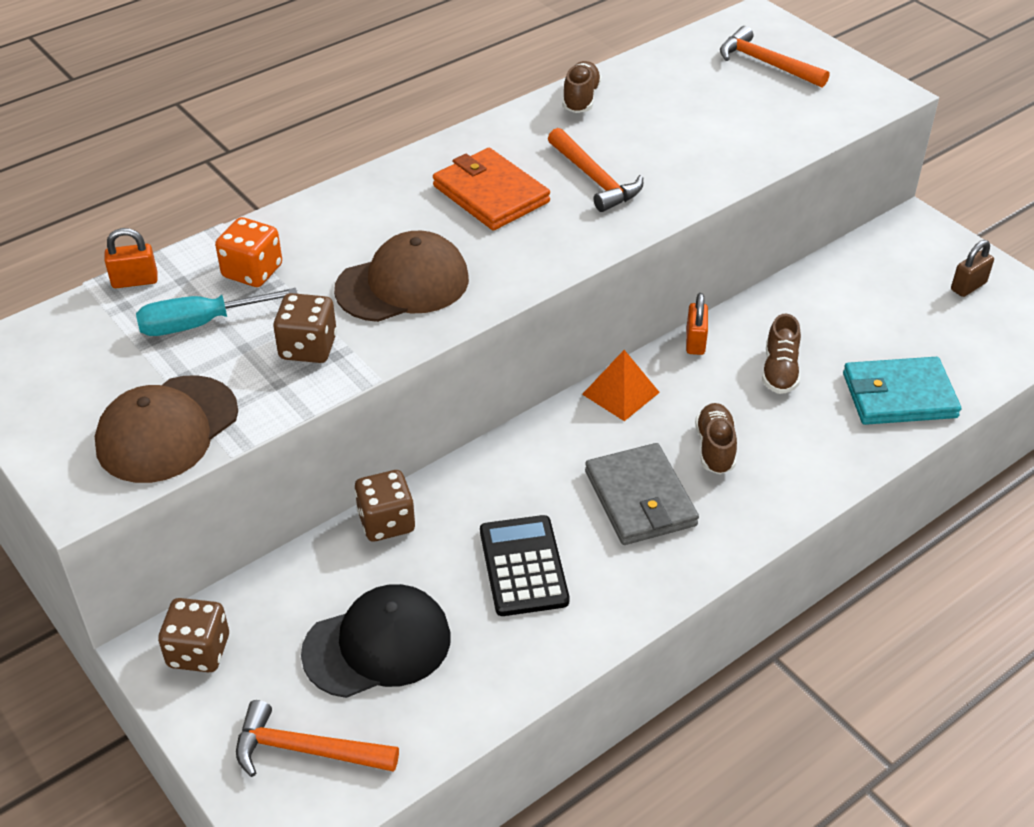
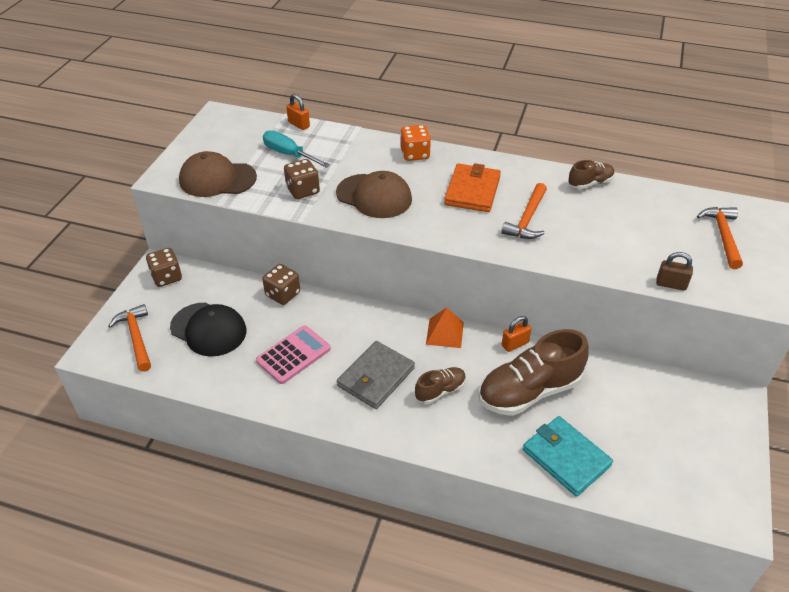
camera: 55 degrees right, 0 degrees up
orange dice [215,217,282,287] -> orange dice moved to [400,125,431,161]
black calculator [480,515,570,616] -> pink calculator [256,326,331,384]
brown shoe [762,314,801,394] -> brown shoe [478,329,589,416], size x2.00
brown padlock [951,240,994,297] -> brown padlock moved to [656,252,693,291]

